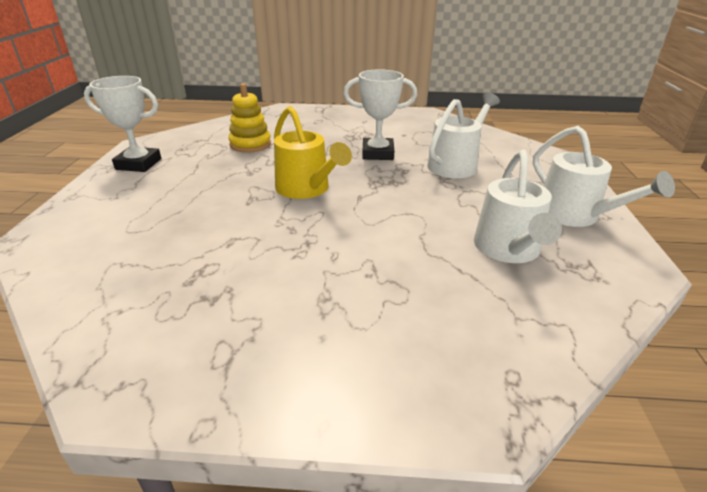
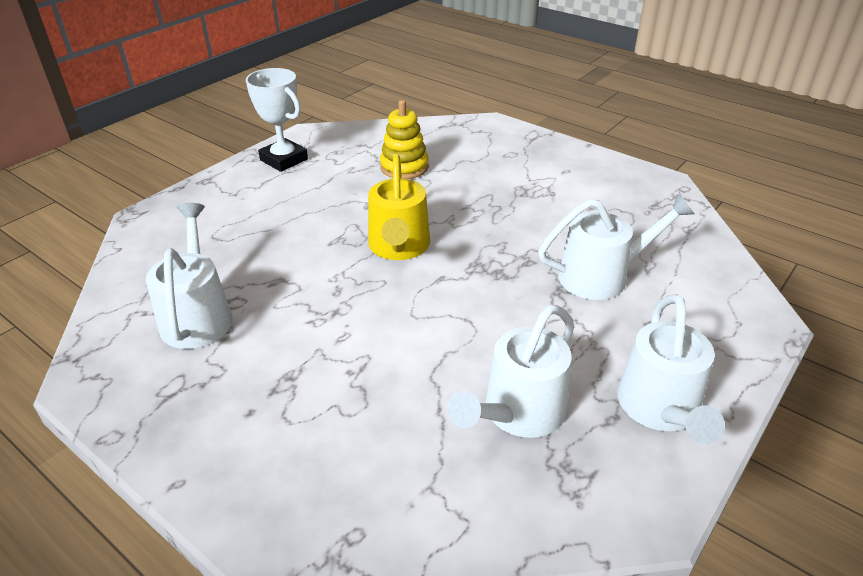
camera: 35 degrees right, 5 degrees up
white trophy [344,69,417,160] -> none
none -> white watering can [146,203,233,349]

